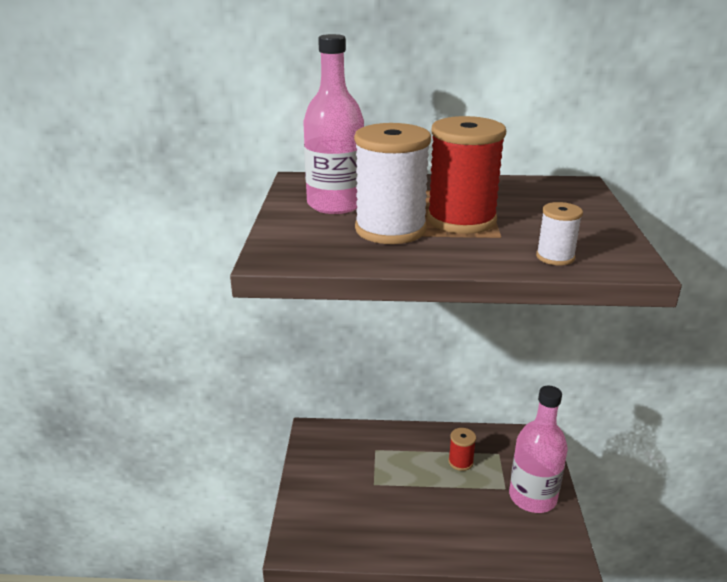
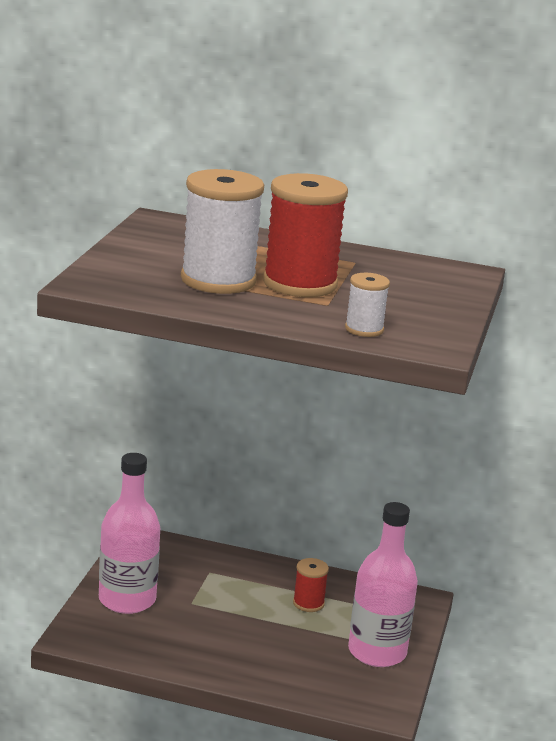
camera: 10 degrees right, 5 degrees down
pink bottle [303,34,364,214] -> pink bottle moved to [99,453,160,614]

